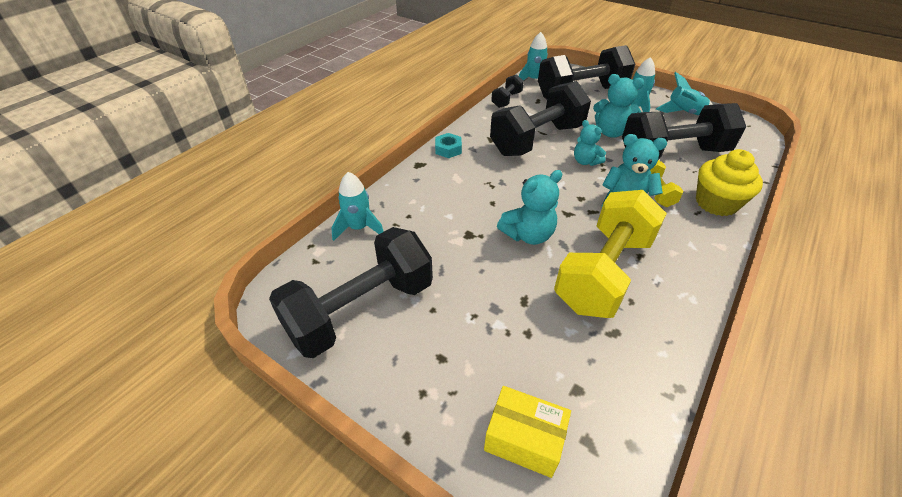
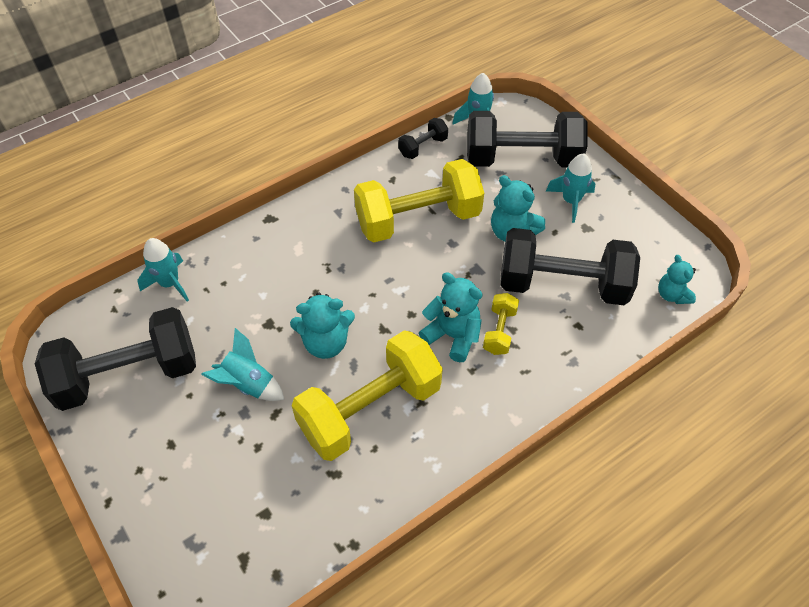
camera: 20 degrees right, 10 degrees up
turquoise nut [435,133,462,158] -> none
yellow box [484,386,571,478] -> none
black dumbbell [490,81,591,156] -> yellow dumbbell [354,159,484,242]
turquoise teddy bear [574,120,606,166] -> turquoise teddy bear moved to [658,255,696,304]
turquoise rocket [656,72,713,115] -> turquoise rocket moved to [201,328,284,401]
yellow cupcake [696,149,763,216] -> none

